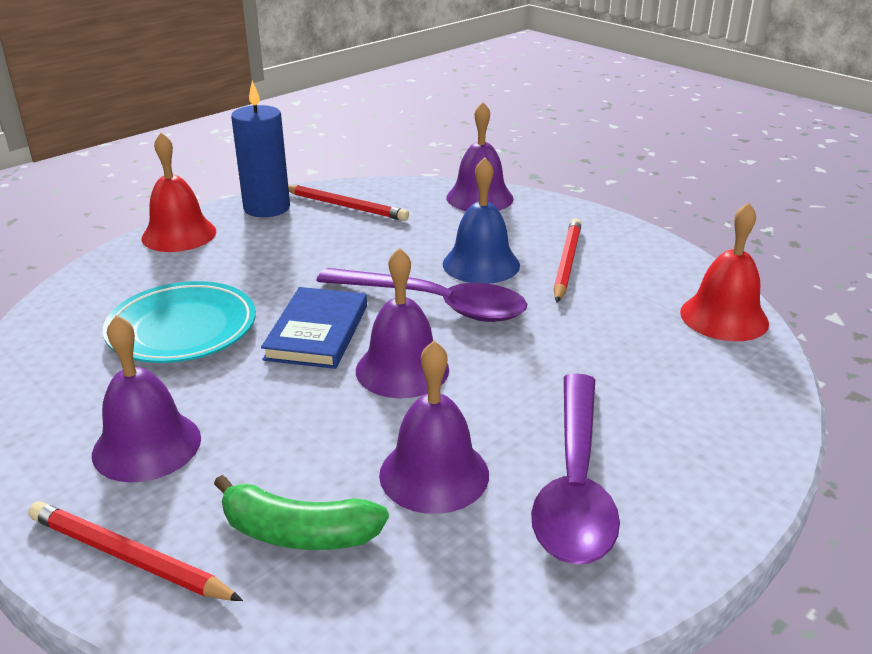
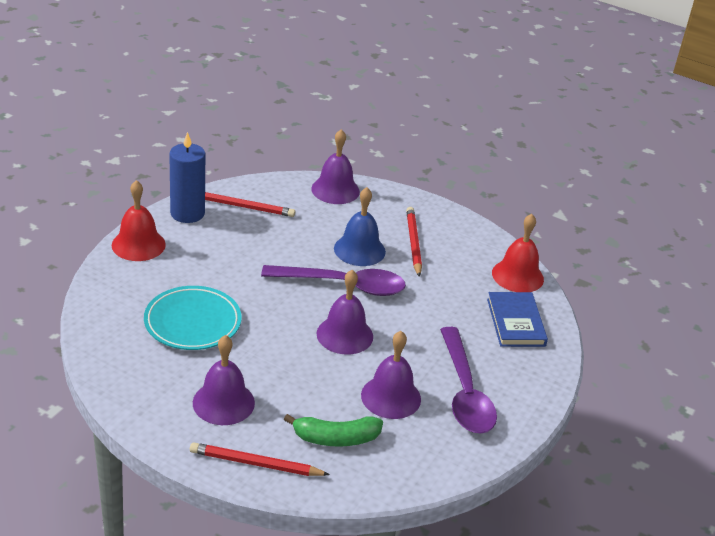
camera: 20 degrees left, 5 degrees up
blue book [261,287,367,369] -> blue book moved to [487,292,548,347]

